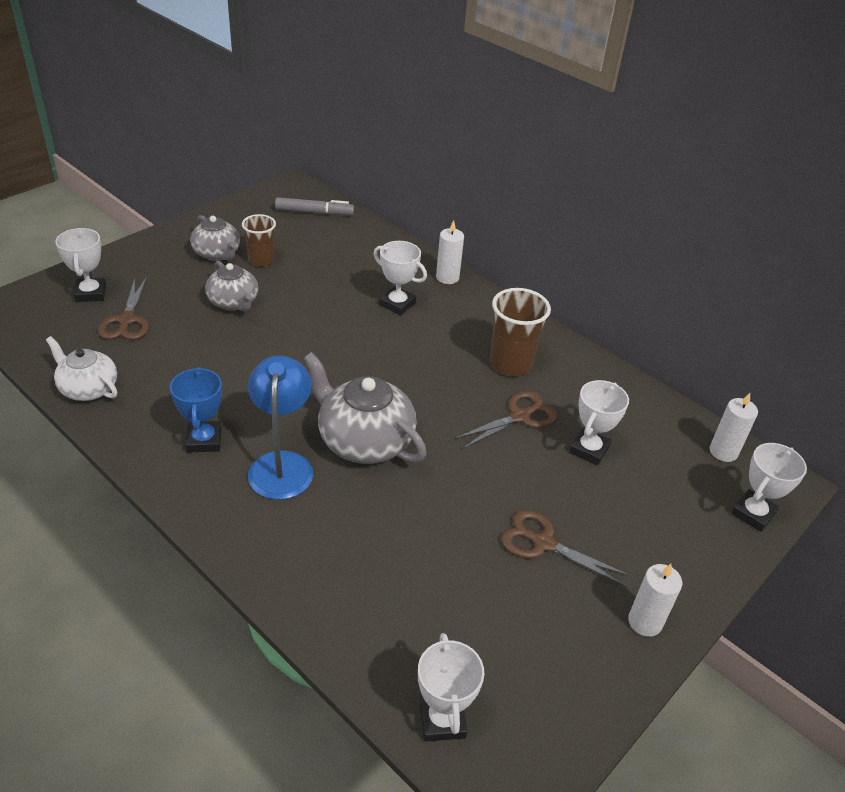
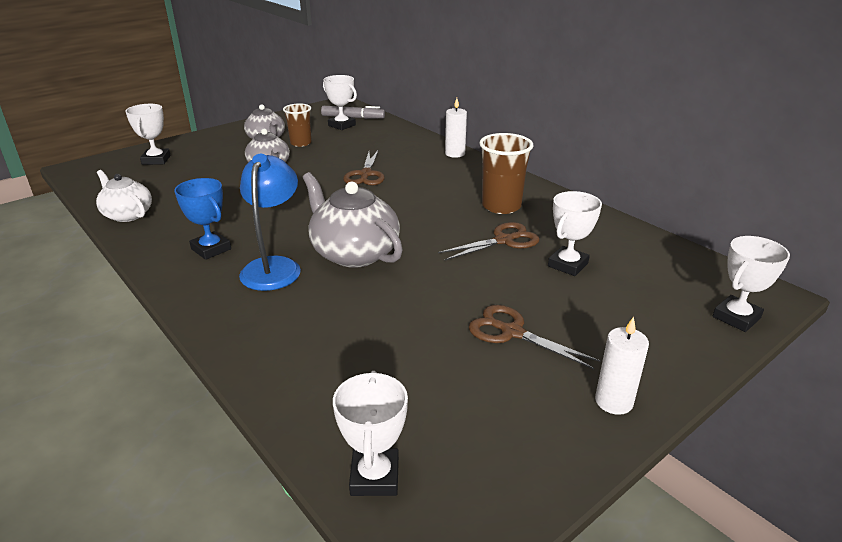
camera: 10 degrees right, 10 degrees down
brown scissors [98,277,149,340] -> brown scissors moved to [343,149,385,185]
blue trophy [170,367,222,453] -> blue trophy turned 45 degrees counterclockwise [174,178,231,260]
white trophy [373,241,427,315] -> white trophy moved to [323,75,357,130]
white candle [710,393,758,462] -> none

